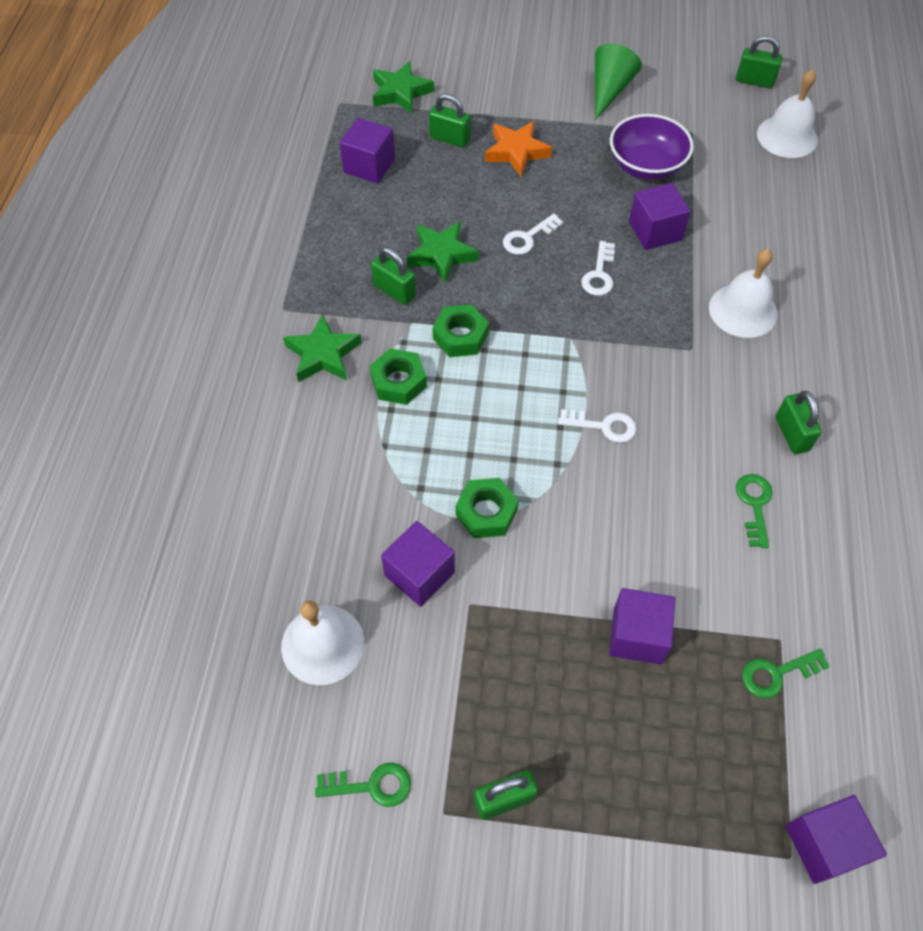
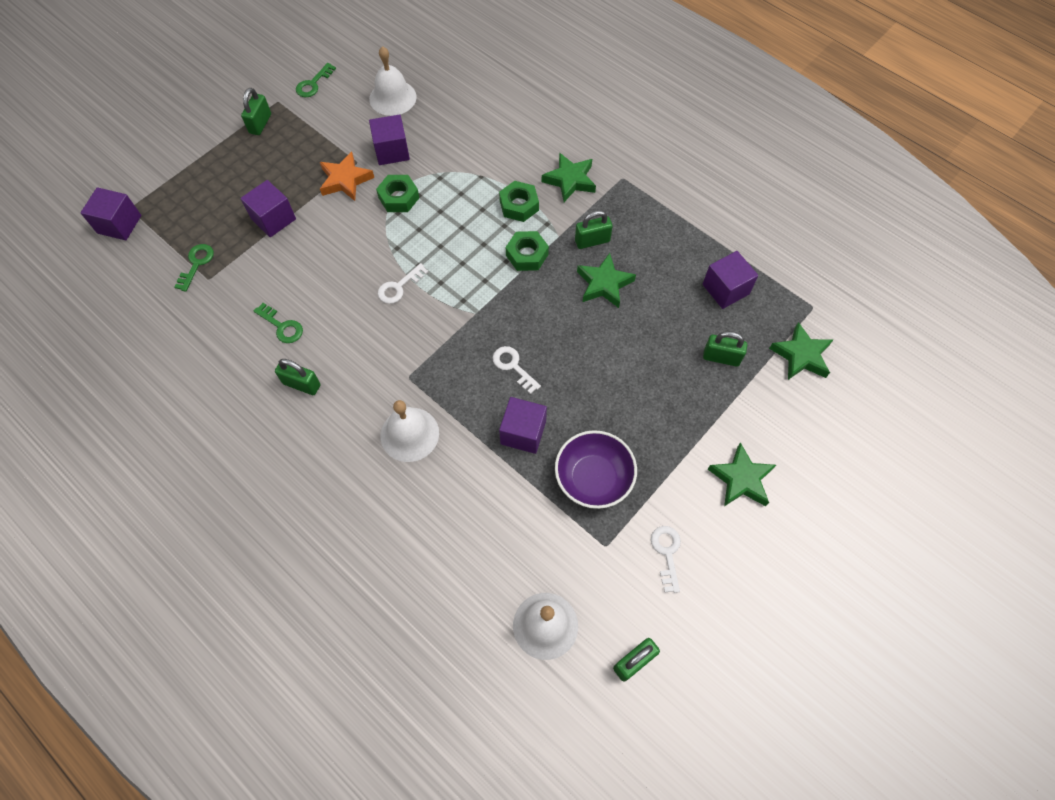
camera: 125 degrees right, 5 degrees up
green padlock [429,94,471,148] -> green padlock turned 45 degrees clockwise [703,331,747,367]
orange star [485,121,552,176] -> orange star moved to [320,151,374,201]
white key [503,213,563,255] -> white key moved to [651,526,681,593]
green cone [595,44,642,120] -> none
none -> green star [708,442,776,506]

